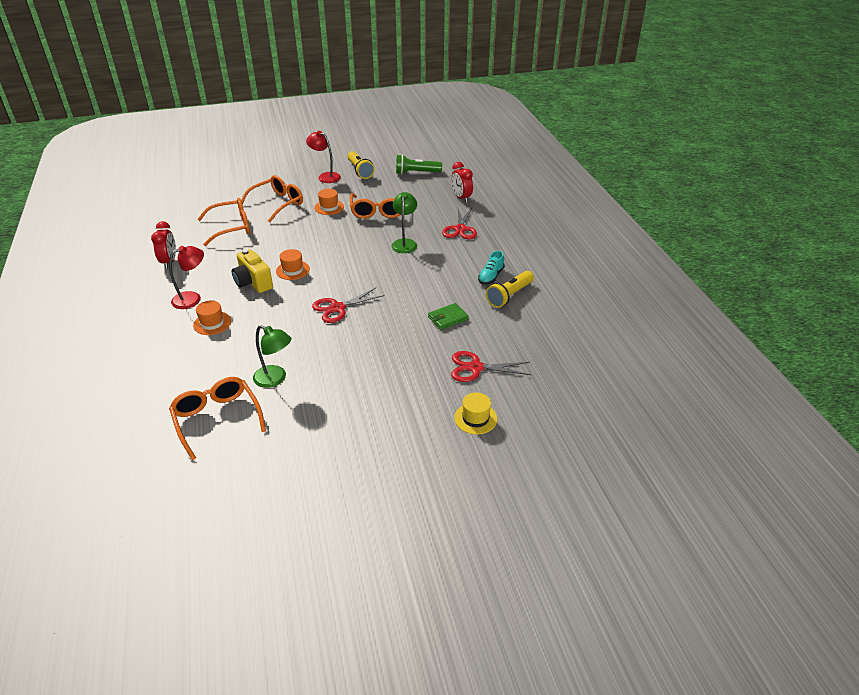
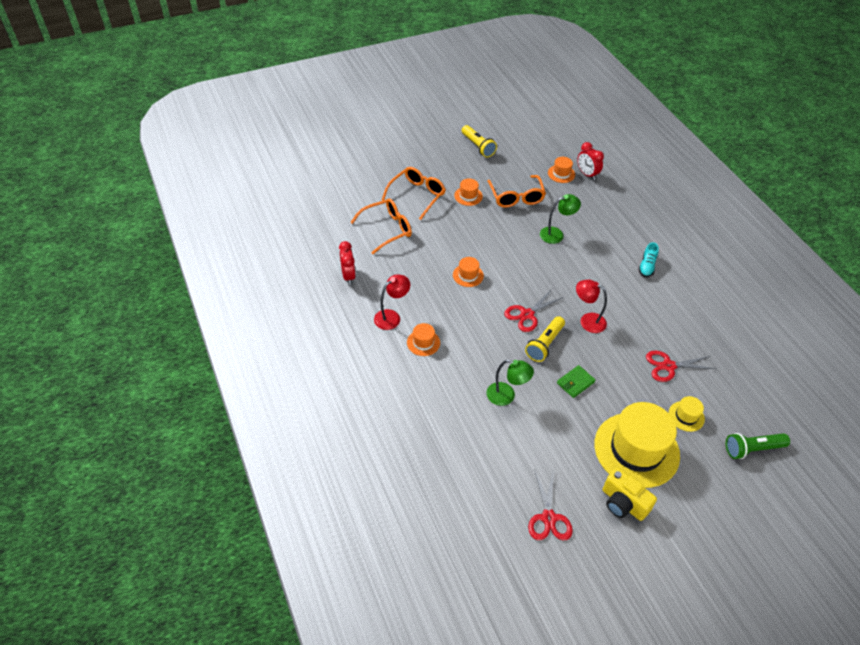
camera: 10 degrees left, 10 degrees up
orange glasses [169,377,266,460] -> none
yellow camera [232,249,273,293] -> yellow camera moved to [602,468,657,521]
red lamp [306,131,341,183] -> red lamp moved to [576,280,607,333]
green lamp [392,192,417,253] -> green lamp turned 75 degrees clockwise [540,194,581,244]
green flashlight [396,154,442,174] -> green flashlight moved to [726,433,790,459]
green wallet [428,303,469,330] -> green wallet moved to [557,365,595,398]
red scissors [442,208,477,239] -> red scissors moved to [528,471,573,540]
yellow flashlight [486,271,534,308] -> yellow flashlight moved to [525,316,565,362]
none -> orange hat [548,157,575,183]
none -> yellow hat [594,402,680,488]

